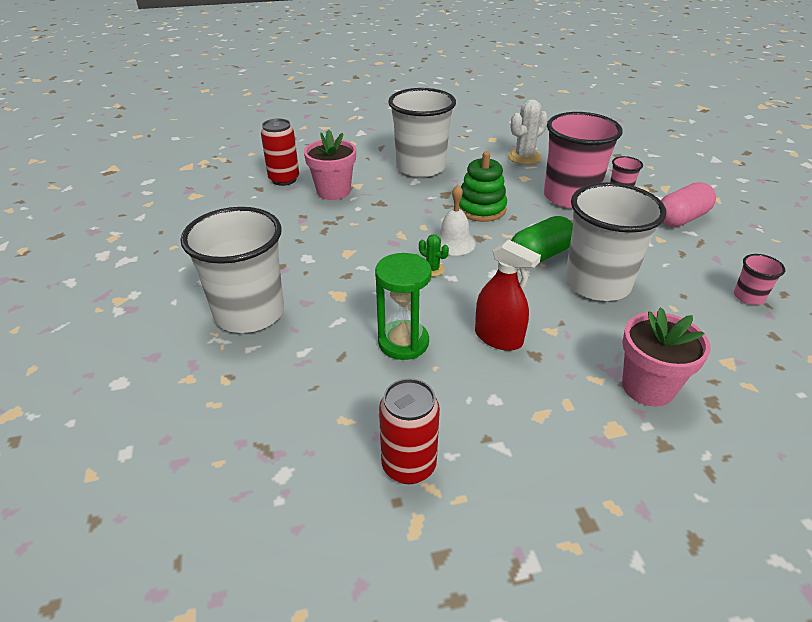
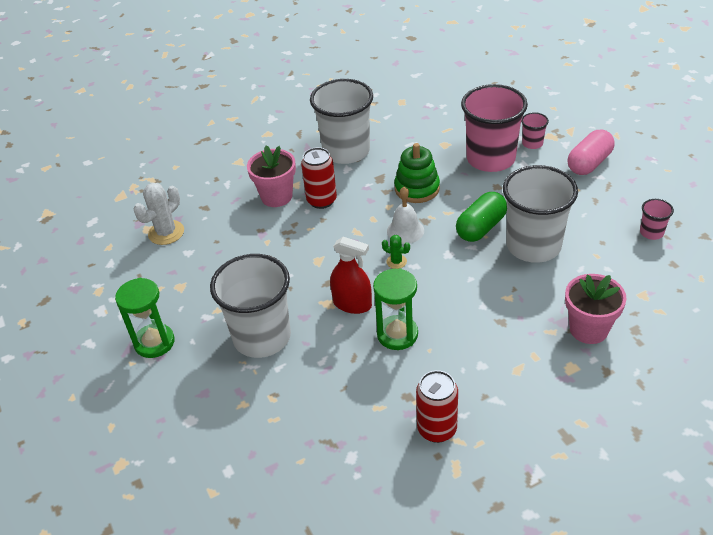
camera: 10 degrees left, 5 degrees up
red can [261,119,299,186] -> red can moved to [301,147,337,209]
red spray bottle [475,239,541,351] -> red spray bottle moved to [330,237,372,314]
white cactus [508,99,548,165] -> white cactus moved to [134,183,184,245]
none -> green hourglass [115,278,175,358]

